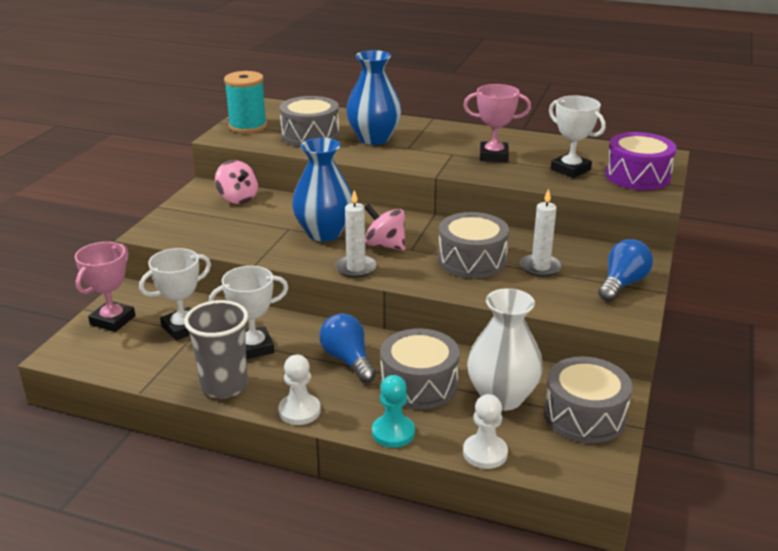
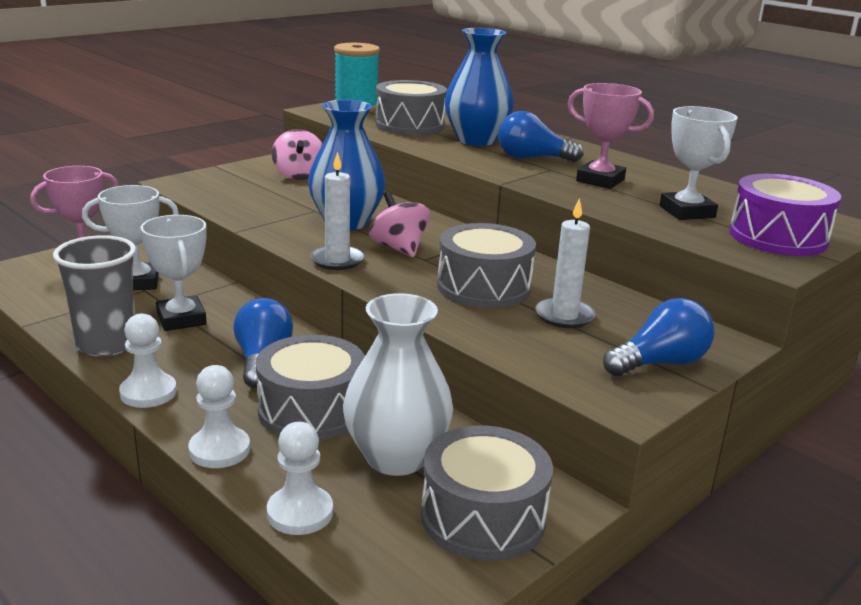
camera: 25 degrees right, 5 degrees down
white trophy [209,266,288,359] -> white trophy turned 60 degrees clockwise [141,215,207,331]
turquoise pawn [372,375,415,448] -> white pawn [188,365,250,468]
none -> blue light bulb [498,111,584,162]

